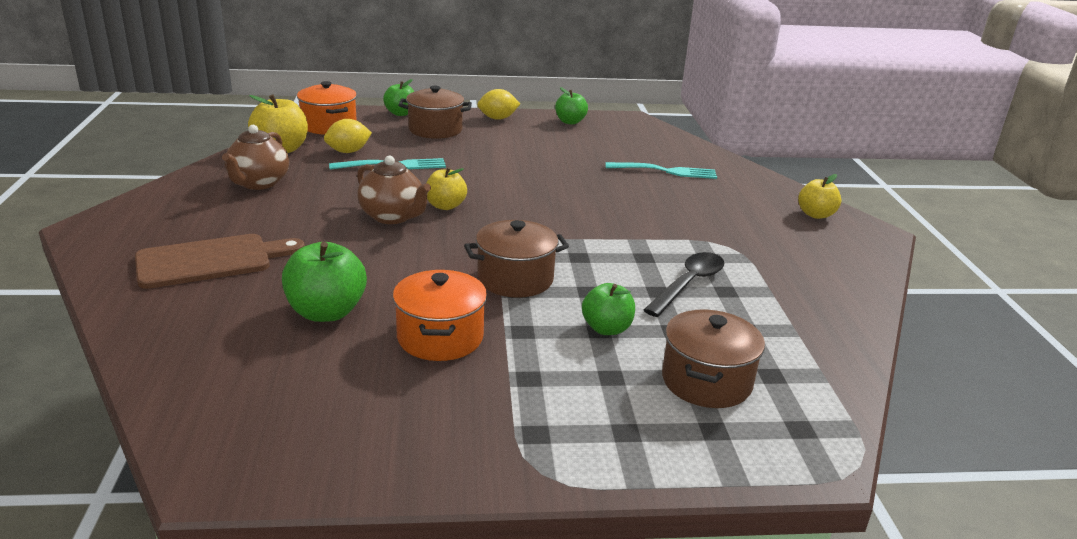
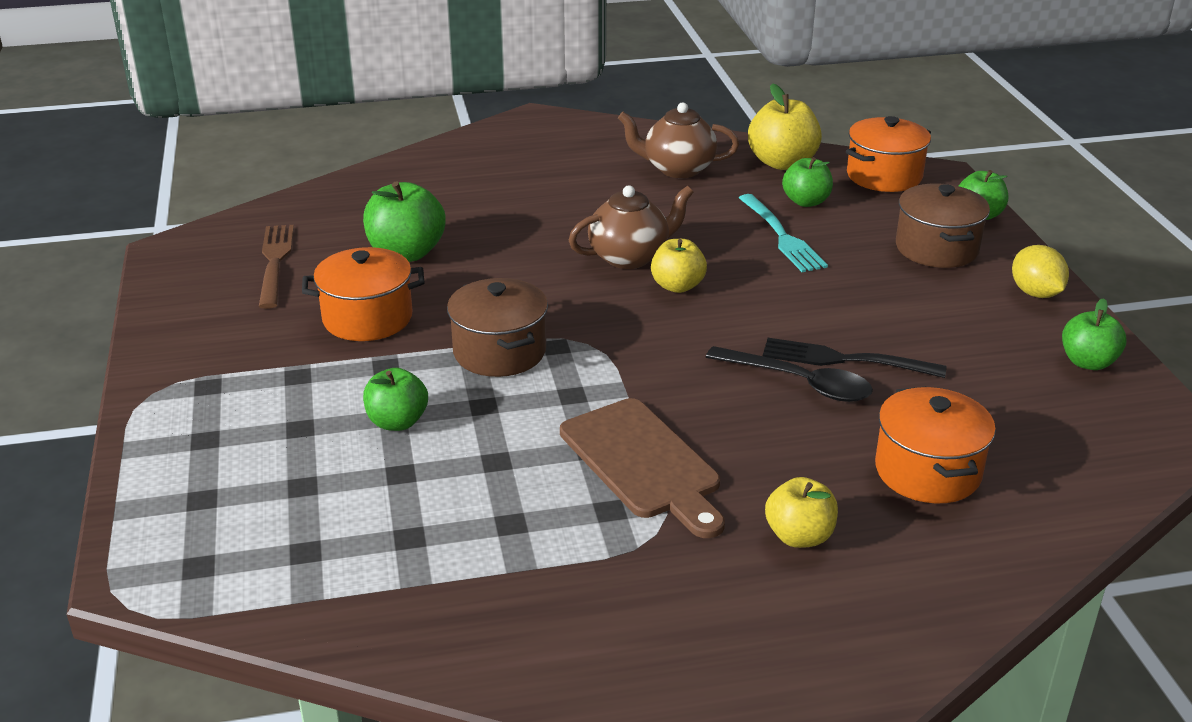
camera: 85 degrees right, 5 degrees up
brown cutting board [135,234,305,289] -> brown cutting board moved to [560,398,725,538]
yellow lemon [324,119,372,153] -> green apple [782,157,833,207]
brown teapot [357,156,431,224] -> brown teapot turned 150 degrees counterclockwise [569,185,694,269]
turquoise fork [606,162,717,179] -> orange pot [875,387,996,504]
black spoon [644,252,724,317] -> black spoon moved to [706,346,873,402]
brown pot [662,310,765,408] -> none
yellow apple [798,174,841,219] -> yellow apple moved to [765,477,838,548]
none -> brown fork [259,225,294,309]
none -> black fork [763,338,947,378]

